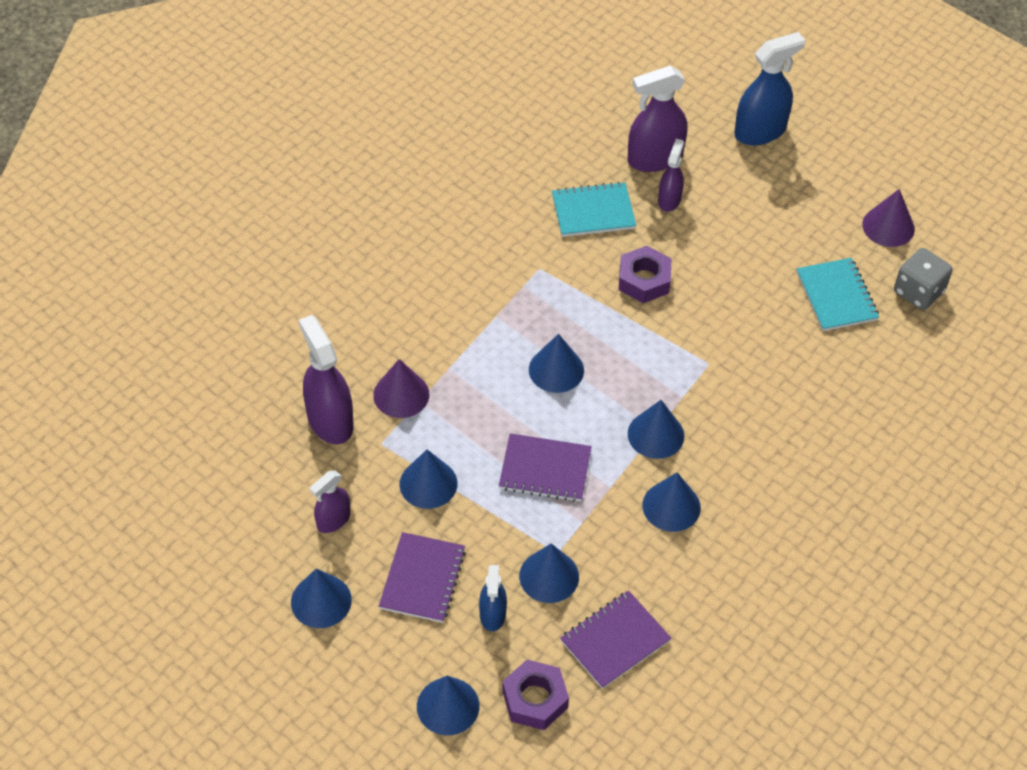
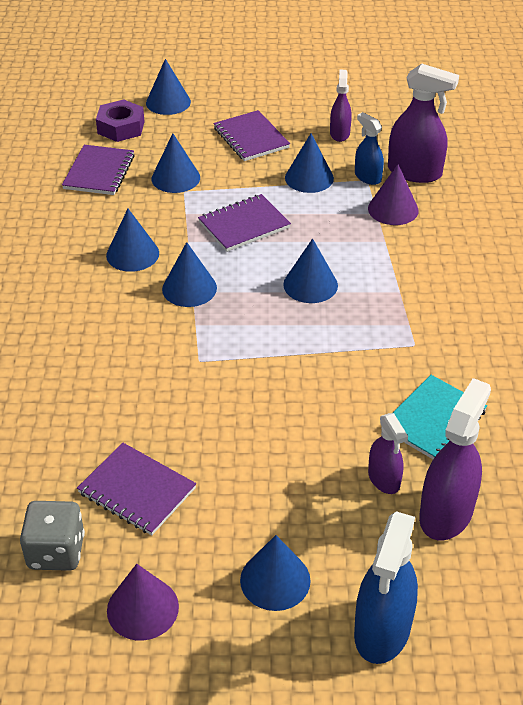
camera: 140 degrees right, 10 degrees down
blue cone [291,568,352,628] -> blue cone moved to [240,535,311,611]
blue spray bottle [479,565,507,631] -> blue spray bottle moved to [355,112,384,185]
purple nut [619,246,671,303] -> none
turquoise notebook [797,258,879,331] -> purple notebook [77,443,196,535]

